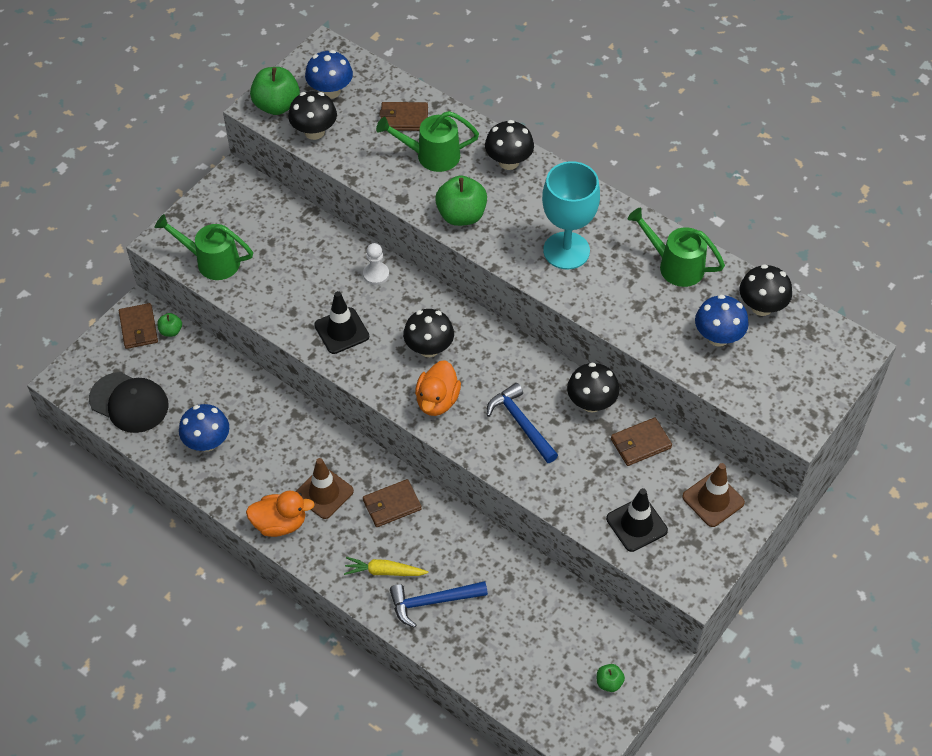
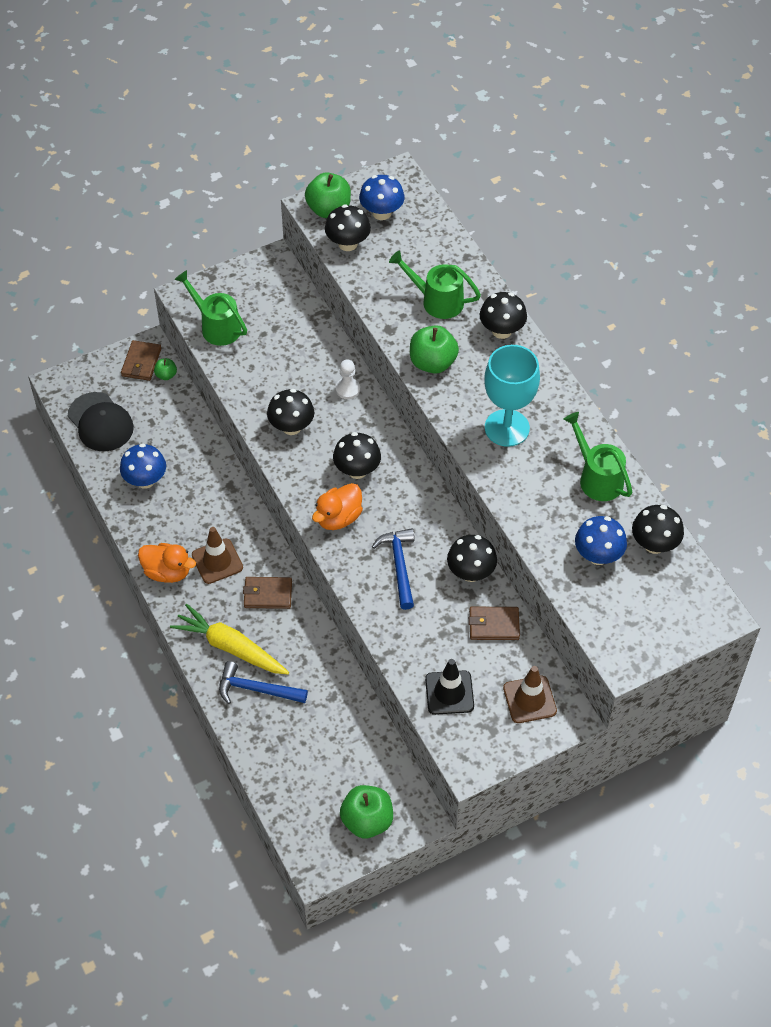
camera: 25 degrees right, 0 degrees up
black traffic cone [314,291,369,354] -> black mushroom [267,389,314,435]
yellow carrot [344,557,428,576] -> yellow carrot [170,604,289,675], size x1.68
brown wallet [379,102,428,131] -> none
green apple [597,664,625,692] -> green apple [340,785,393,838], size x1.99

